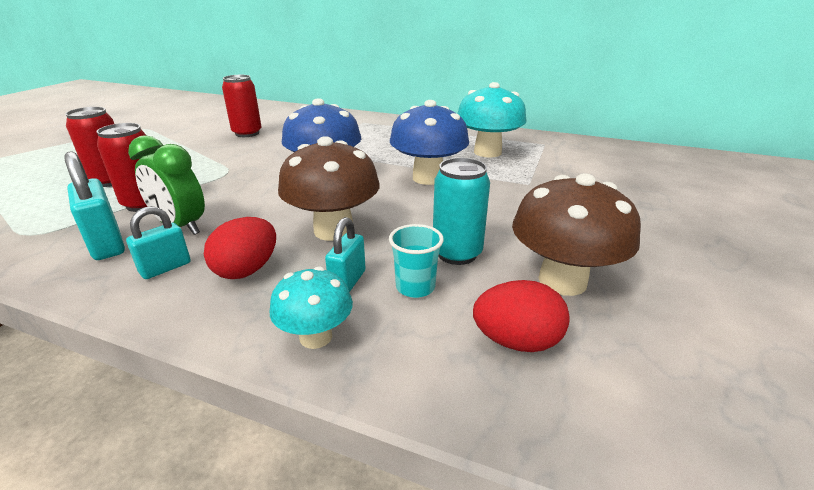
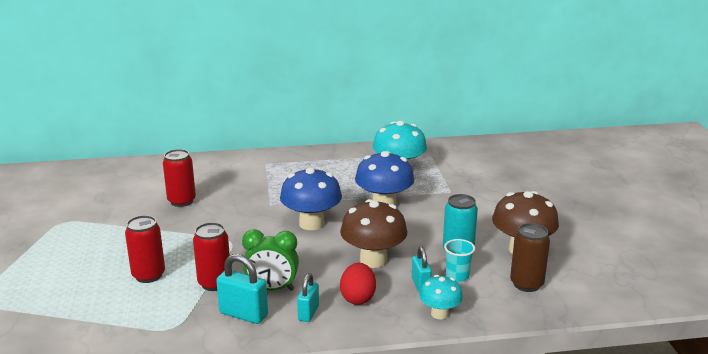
camera: 30 degrees left, 5 degrees down
red egg [473,280,570,352] -> brown can [510,223,550,292]

